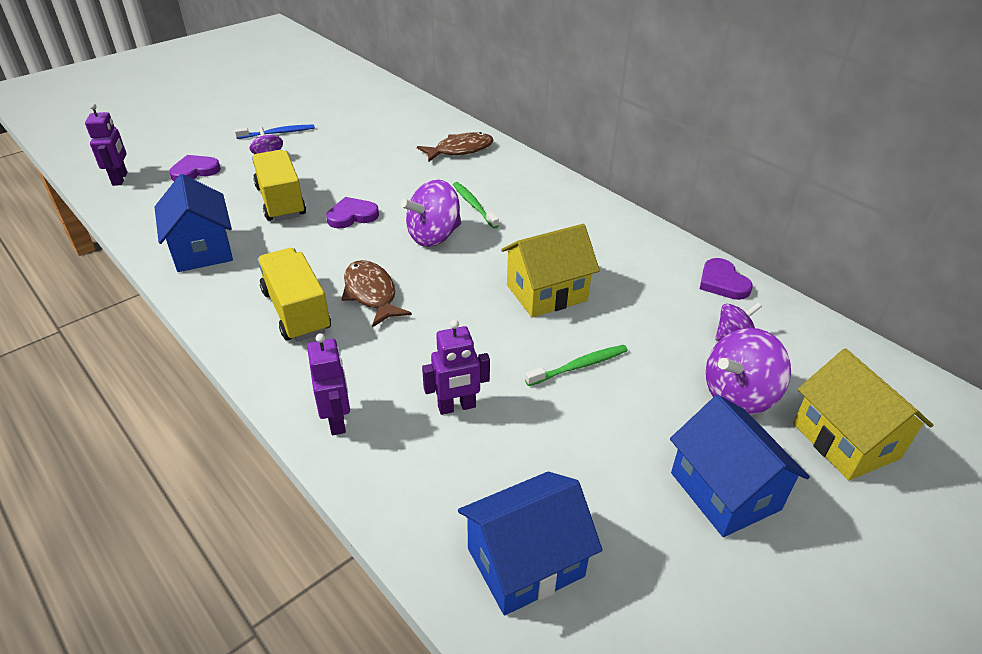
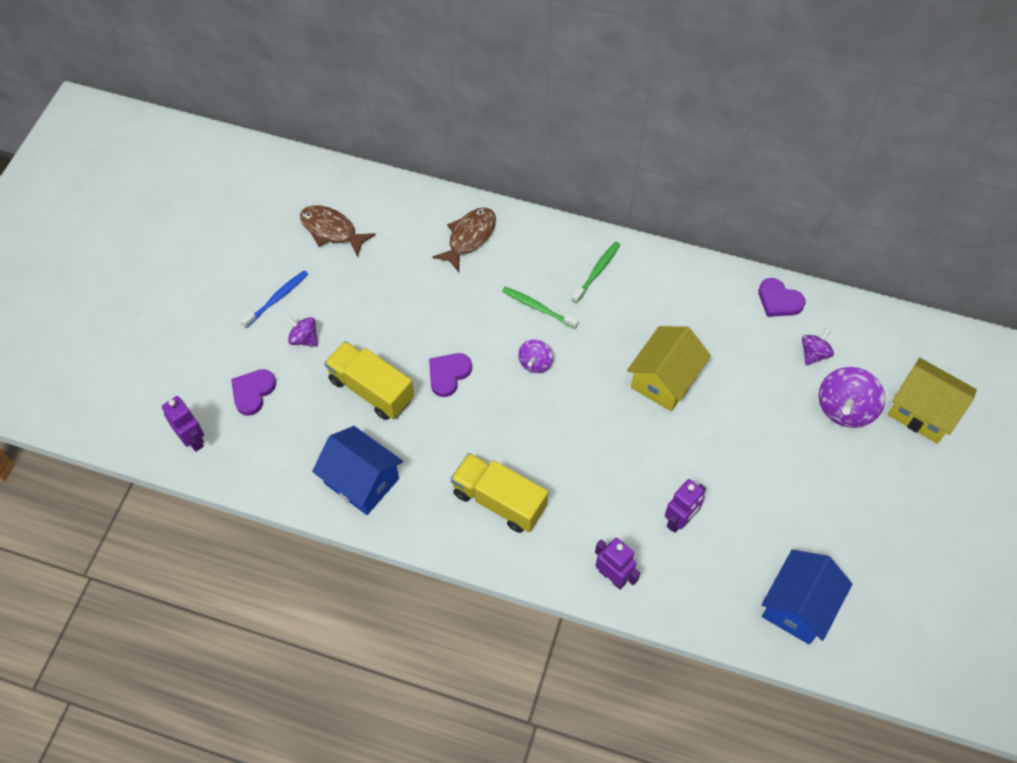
camera: 30 degrees left, 20 degrees up
brown fish [342,260,412,328] -> brown fish moved to [300,205,376,257]
purple spinning top [400,180,461,247] -> purple spinning top [518,340,553,373], size x0.57
green toothbrush [525,345,628,386] -> green toothbrush moved to [572,242,620,303]
blue house [670,395,810,537] -> none

